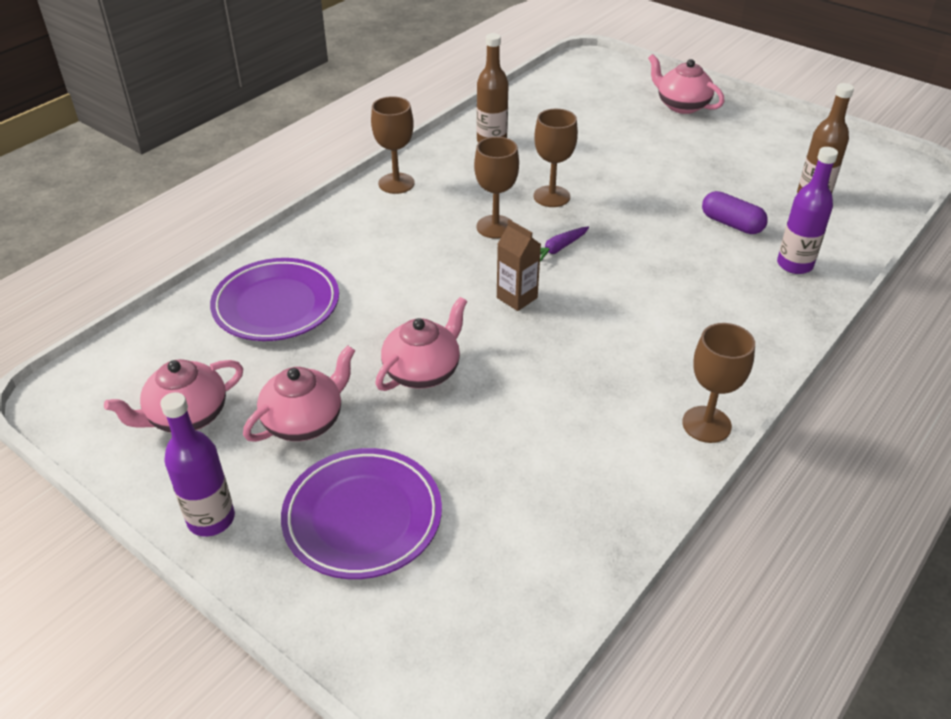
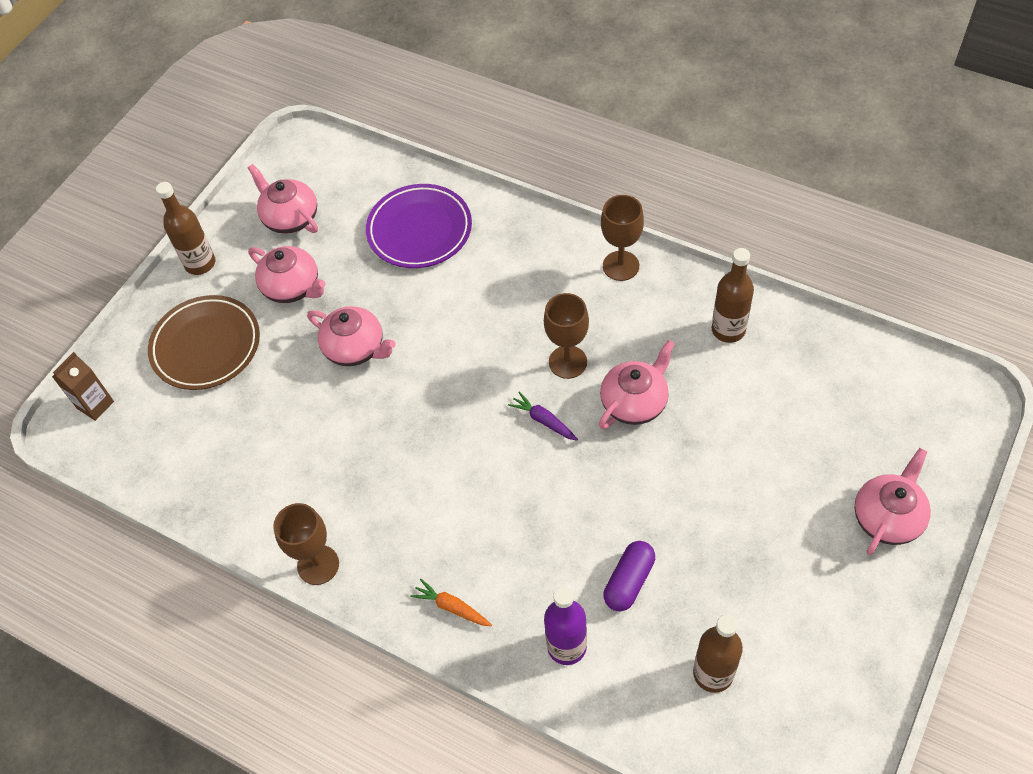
camera: 85 degrees right, 15 degrees up
purple bottle [160,392,235,537] -> brown bottle [156,182,215,275]
purple plate [281,448,442,579] -> brown plate [148,295,260,390]
brown carton [497,220,541,311] -> brown carton moved to [52,352,114,421]
brown goblet [534,109,578,207] -> pink teapot [599,340,675,429]
none -> orange carrot [411,579,492,626]

